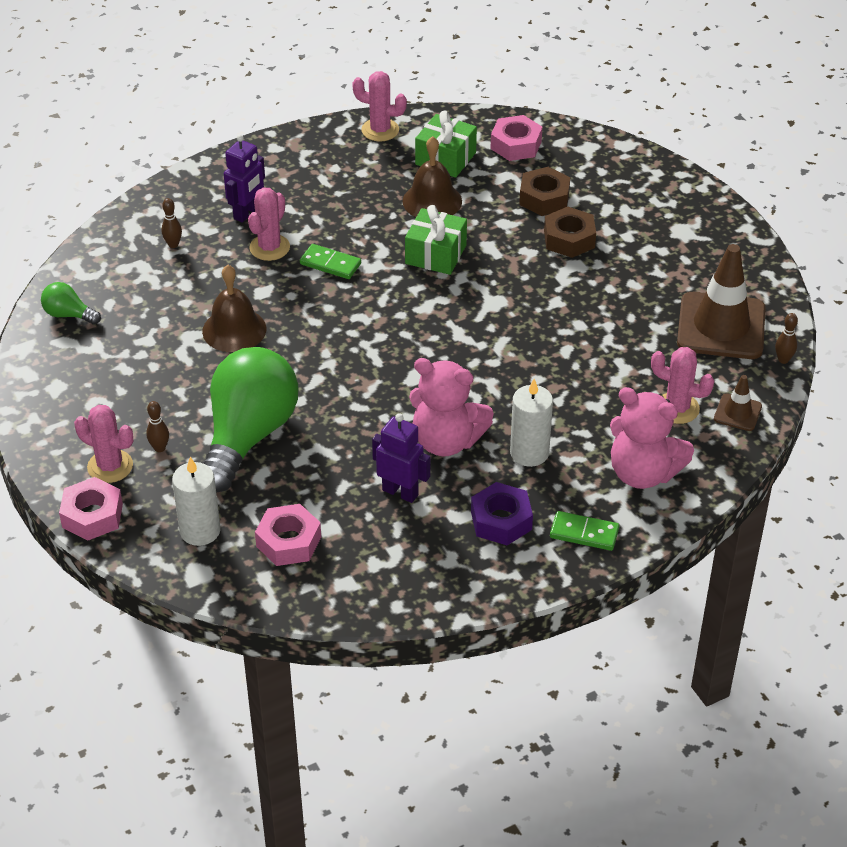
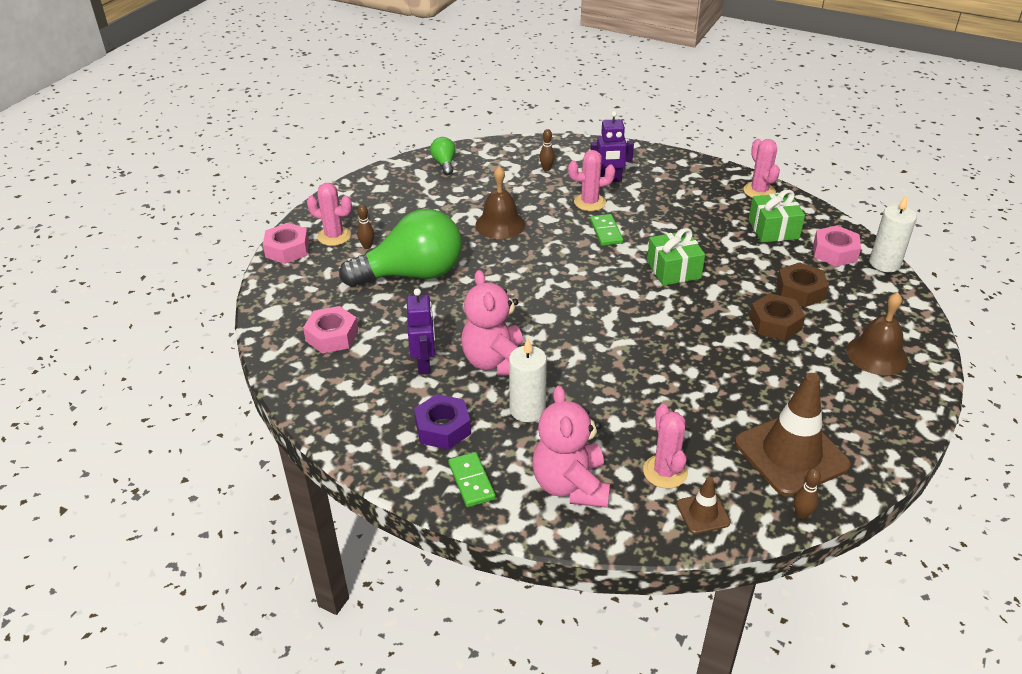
camera: 55 degrees right, 5 degrees down
pink cactus [74,405,133,483] -> pink cactus turned 60 degrees counterclockwise [307,183,352,246]
white candle [172,457,221,546] -> white candle moved to [869,194,917,272]
brown bell [403,136,462,217] -> brown bell moved to [846,292,908,375]

